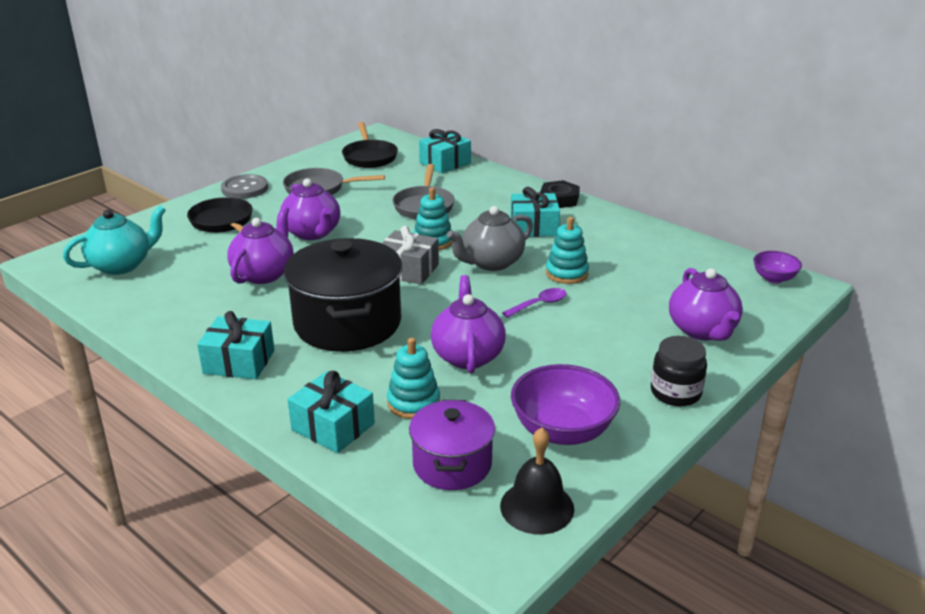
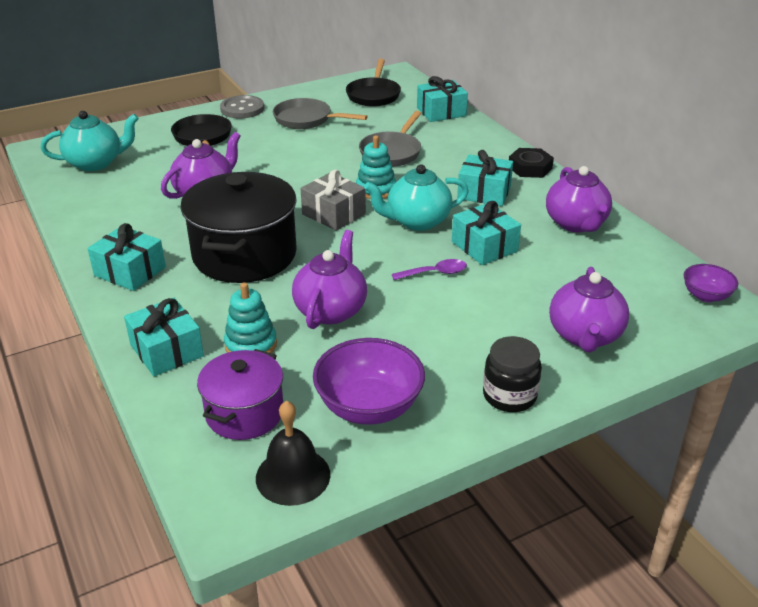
camera: 20 degrees right, 5 degrees up
purple teapot [280,179,340,240] -> purple teapot moved to [546,166,612,232]
grey teapot [447,206,533,271] -> turquoise teapot [364,165,469,231]
turquoise stacking toy [546,217,589,284] -> turquoise gift [452,201,521,265]

